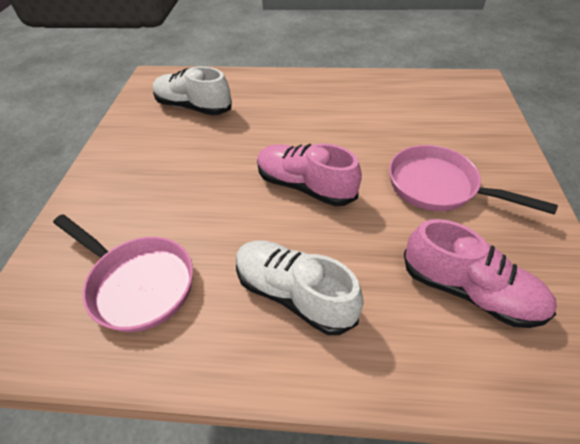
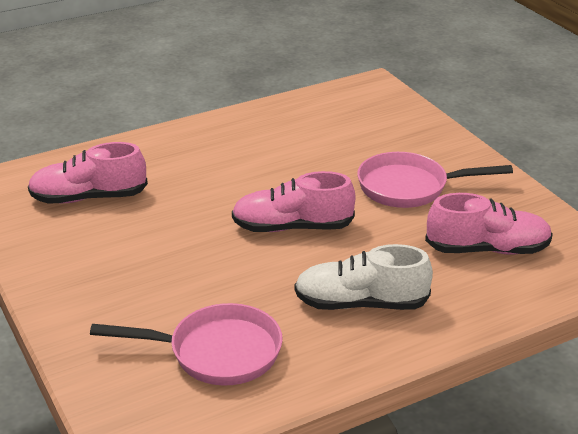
camera: 35 degrees left, 15 degrees down
white shoe [153,67,232,115] -> pink shoe [28,142,148,204]

